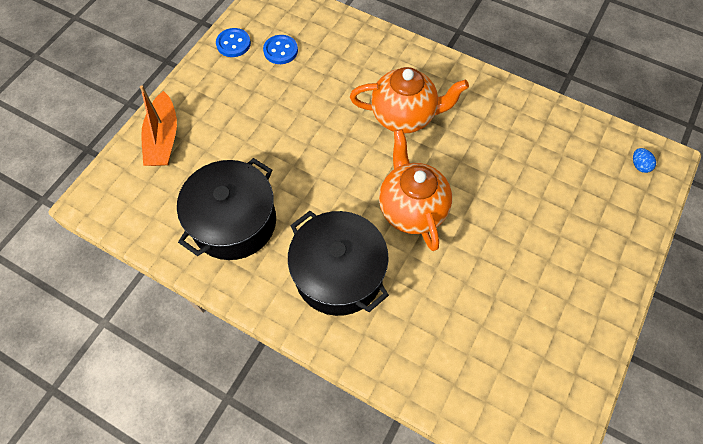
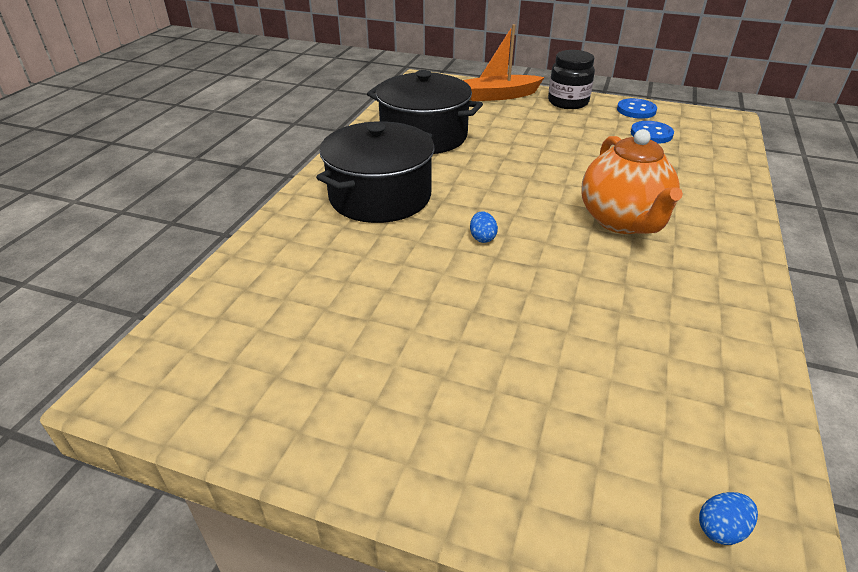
camera: 80 degrees right, 25 degrees down
orange teapot [379,129,452,251] -> blue egg [470,211,498,243]
none -> black jar [548,50,595,109]

